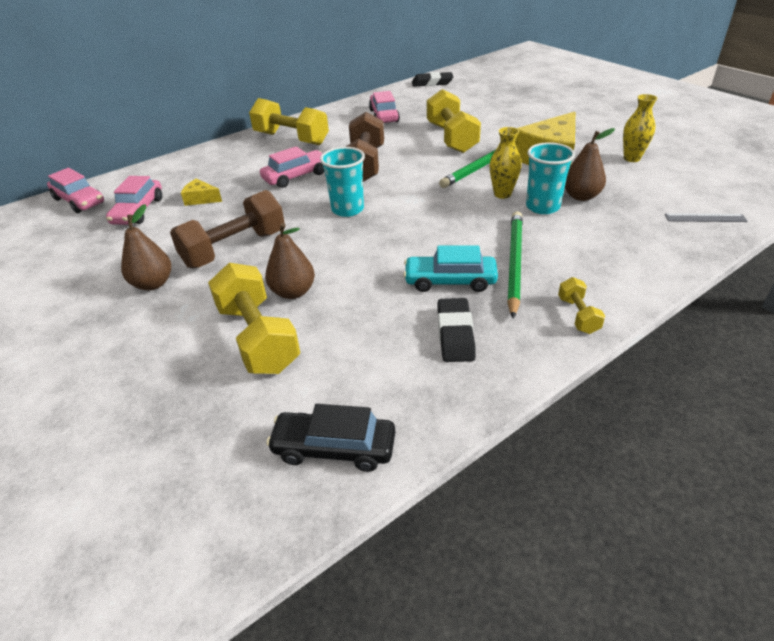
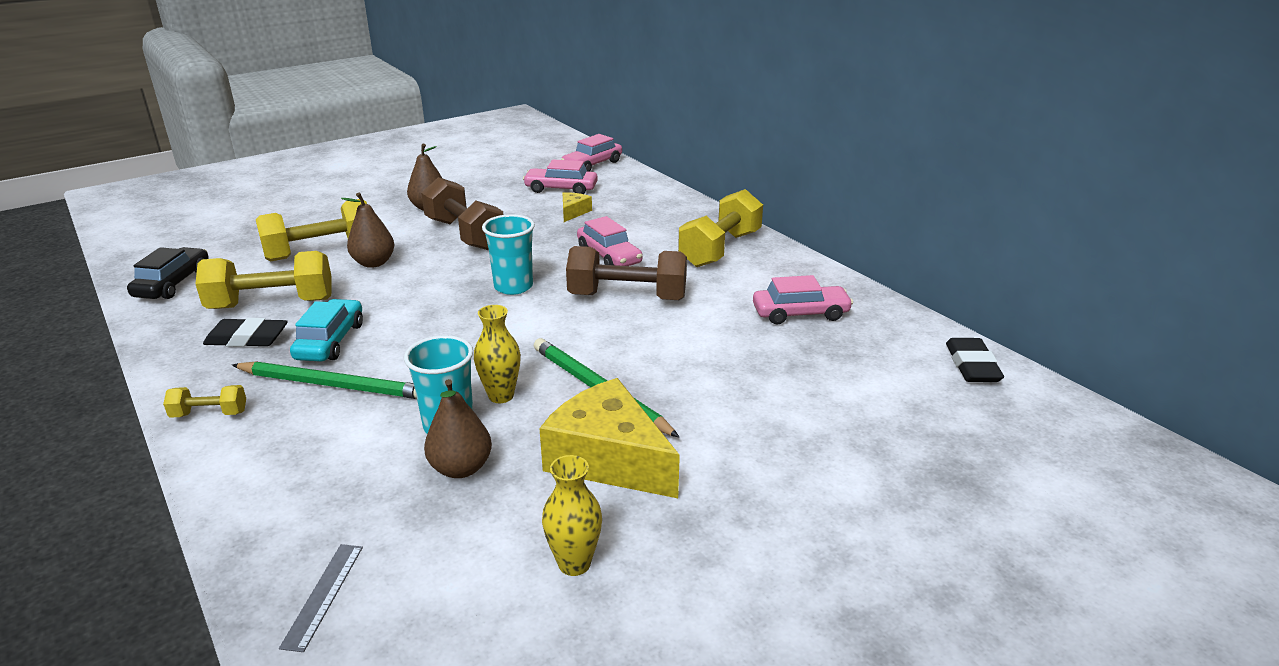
camera: 90 degrees right, 10 degrees down
yellow dumbbell [427,89,481,153] -> yellow dumbbell moved to [196,251,332,309]

